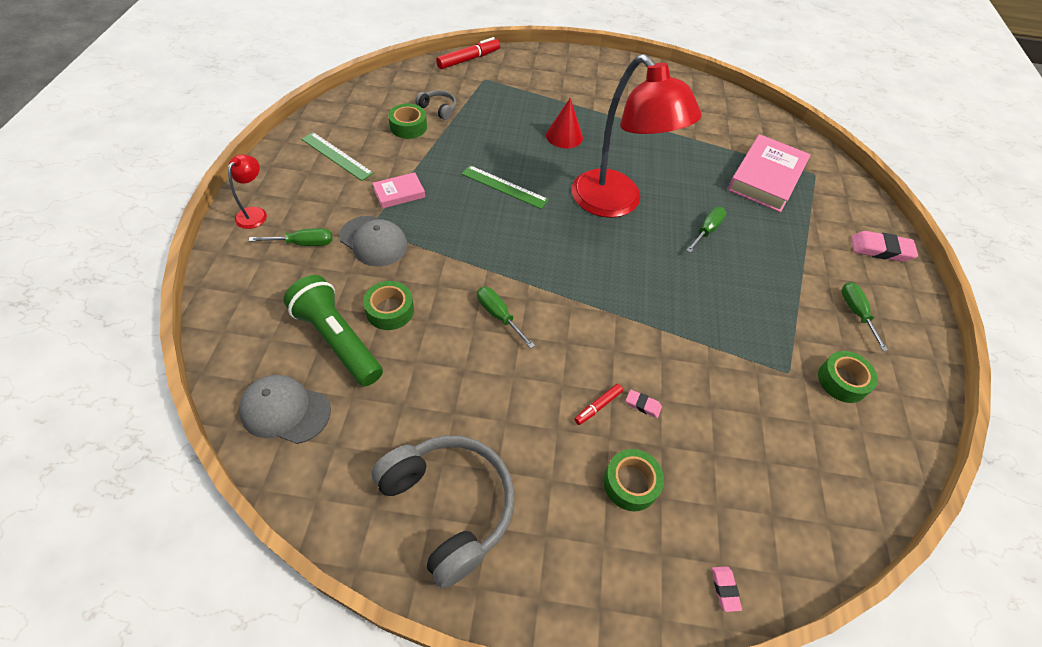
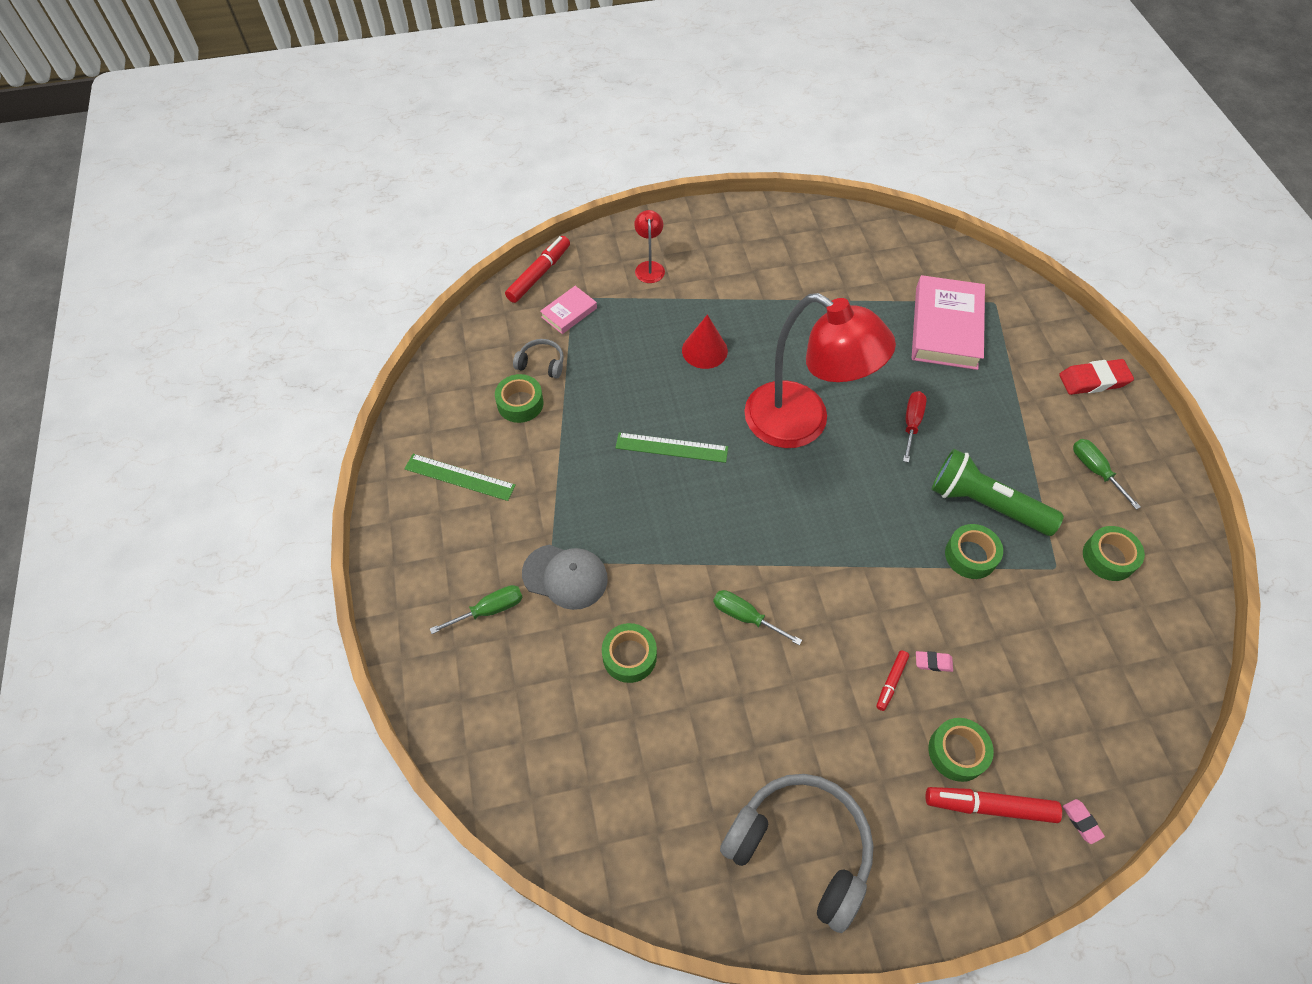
camera: 15 degrees left, 5 degrees up
red lamp [228,154,267,229] -> red lamp moved to [634,210,665,283]
grey cap [239,375,331,444] -> none
green flashlight [283,275,383,386] -> green flashlight moved to [931,449,1064,536]
pink book [372,172,425,209] -> pink book moved to [540,286,597,334]
green screwdriver [686,207,726,253] -> red screwdriver [903,391,927,463]
pink eraser [851,231,918,262] -> red eraser [1059,359,1134,395]
none -> red marker [925,787,1062,823]
none -> green tape [945,524,1003,579]

